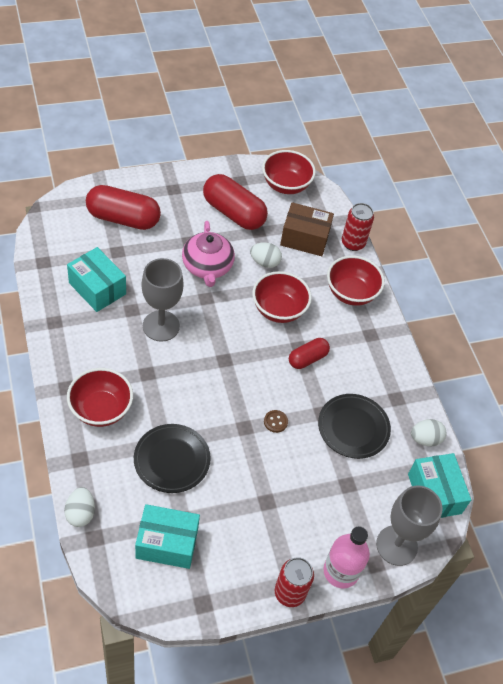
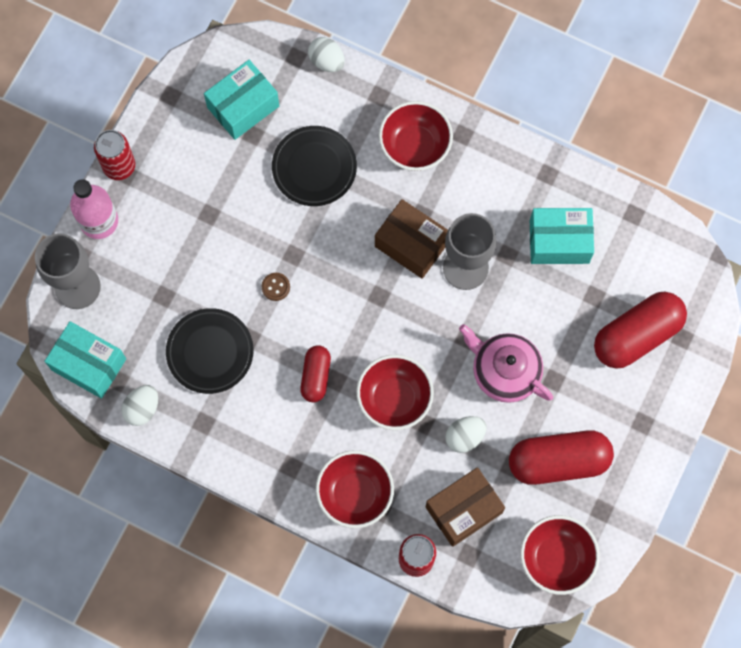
camera: 140 degrees right, 20 degrees up
none -> brown box [375,199,448,279]

